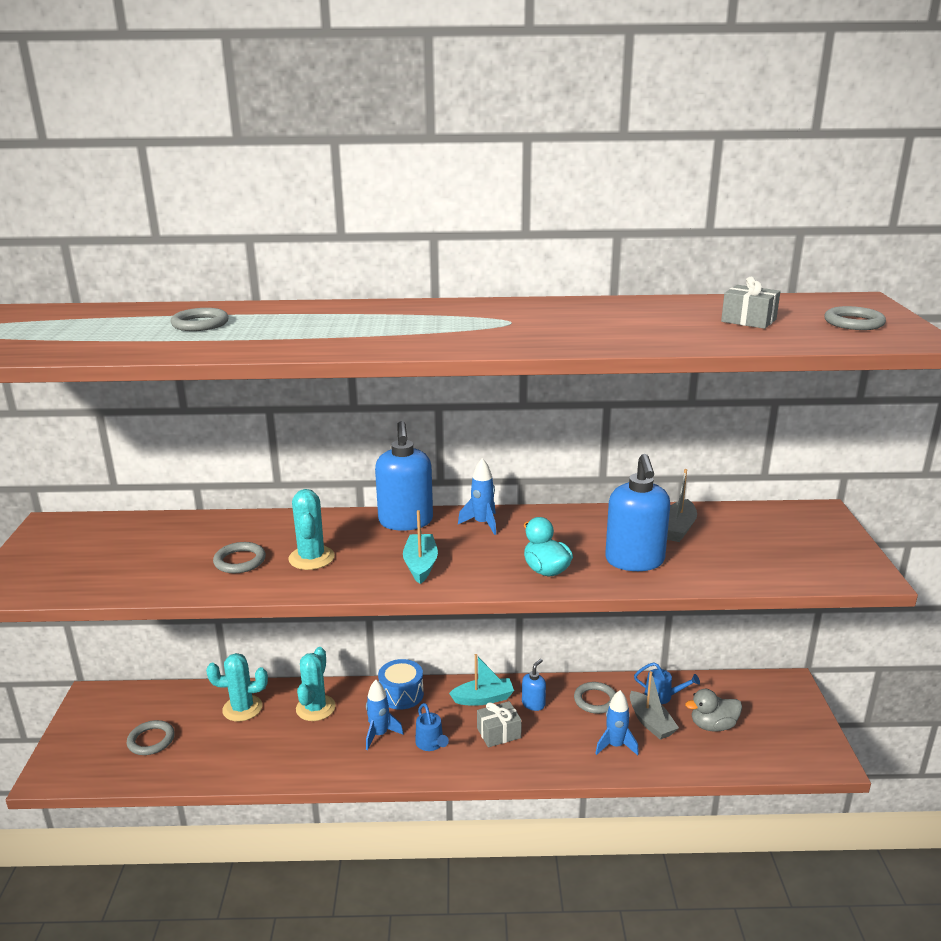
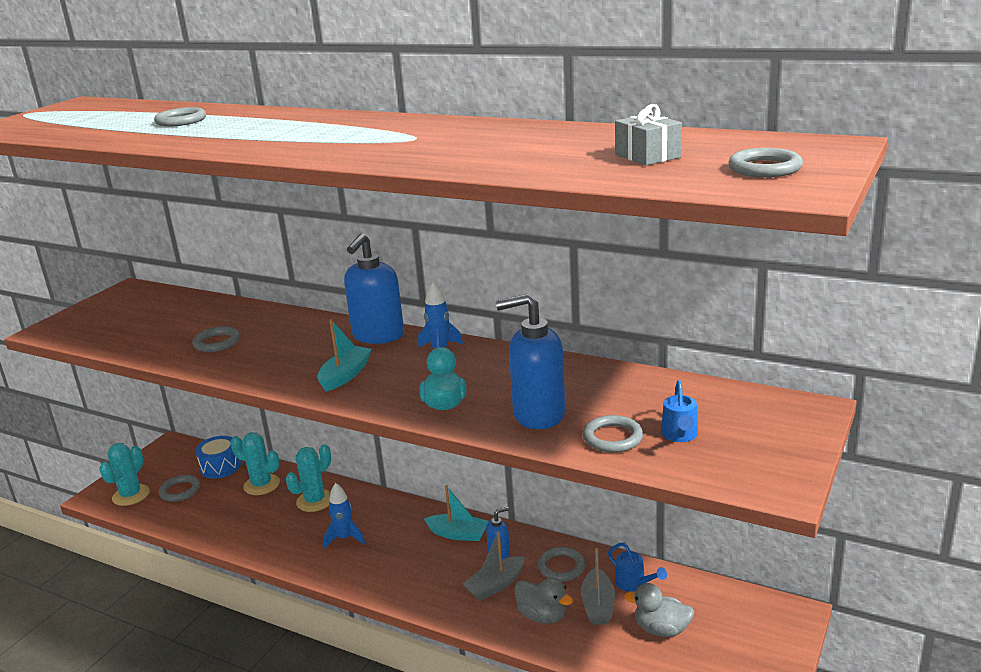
camera: 30 degrees right, 0 degrees up
turquoise cactus [288,489,335,570] -> turquoise cactus moved to [99,443,150,506]
blue drum [378,659,424,710] -> blue drum moved to [195,436,241,479]
blue watering can [415,703,449,751] -> blue watering can moved to [661,380,698,442]
grey gift [477,701,522,747] -> none
blue rocket [595,690,639,755] -> grey duck [514,578,573,624]
blue soap dispenser [605,454,670,571] -> blue soap dispenser turned 60 degrees clockwise [496,294,565,429]
grey boat [667,469,697,542] -> grey boat moved to [463,531,525,601]
none -> grey ring [583,415,643,453]

